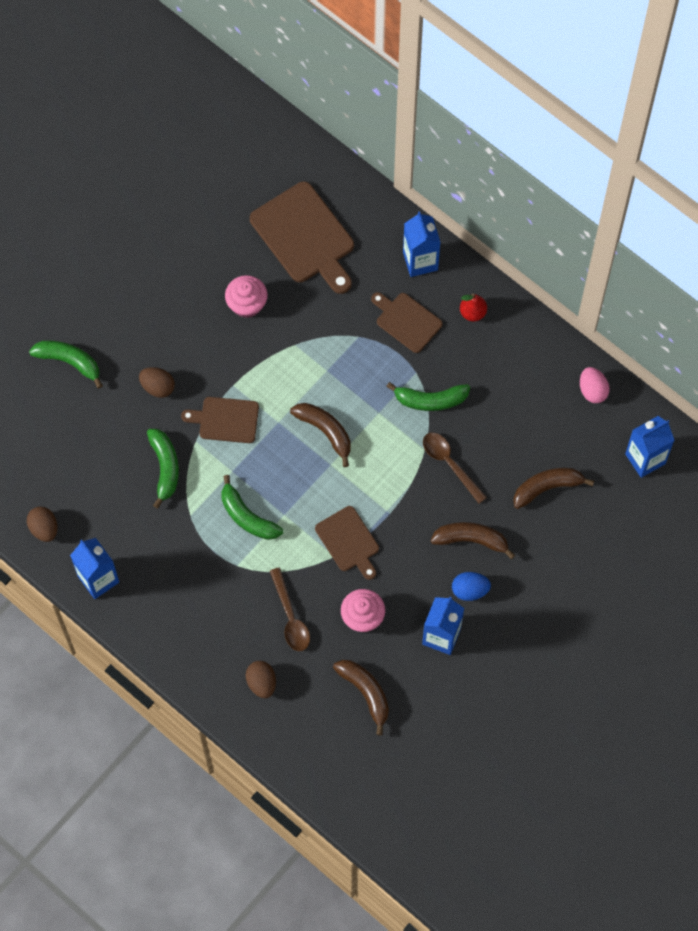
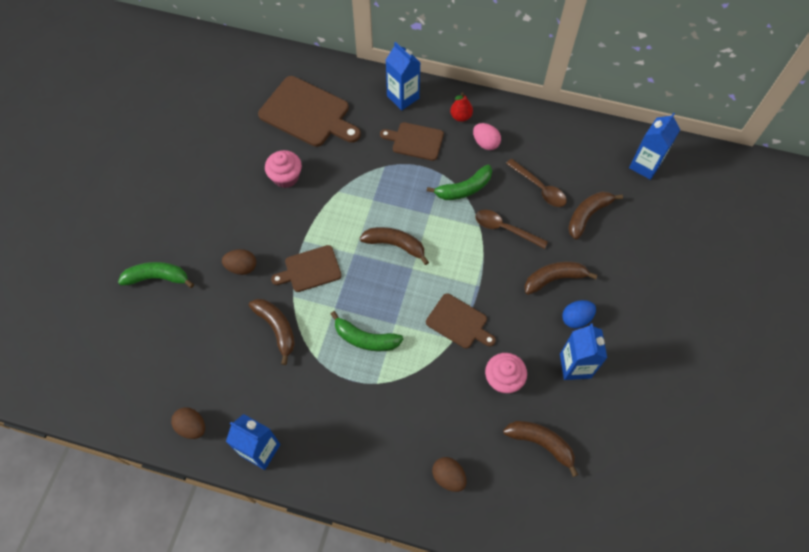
camera: 25 degrees left, 5 degrees down
green banana [147,429,179,508] -> brown banana [249,299,295,365]
brown spoon [270,568,310,651] -> brown spoon moved to [506,158,567,207]
pink egg [580,367,610,403] -> pink egg moved to [473,123,501,150]

